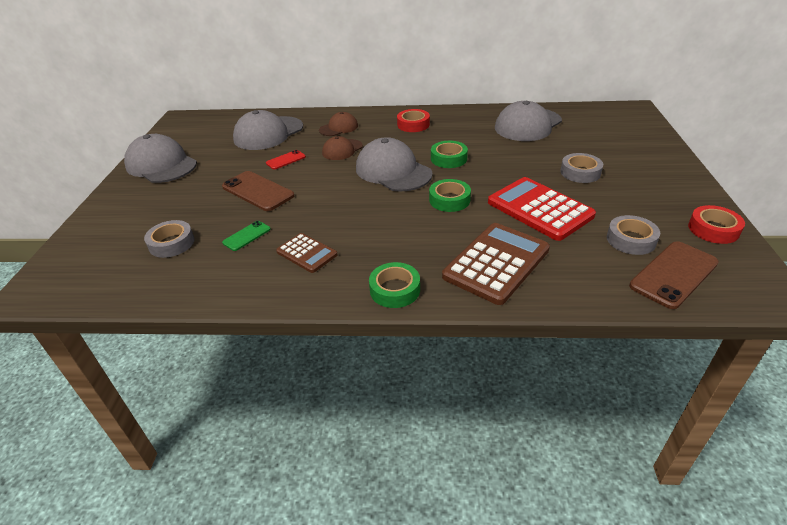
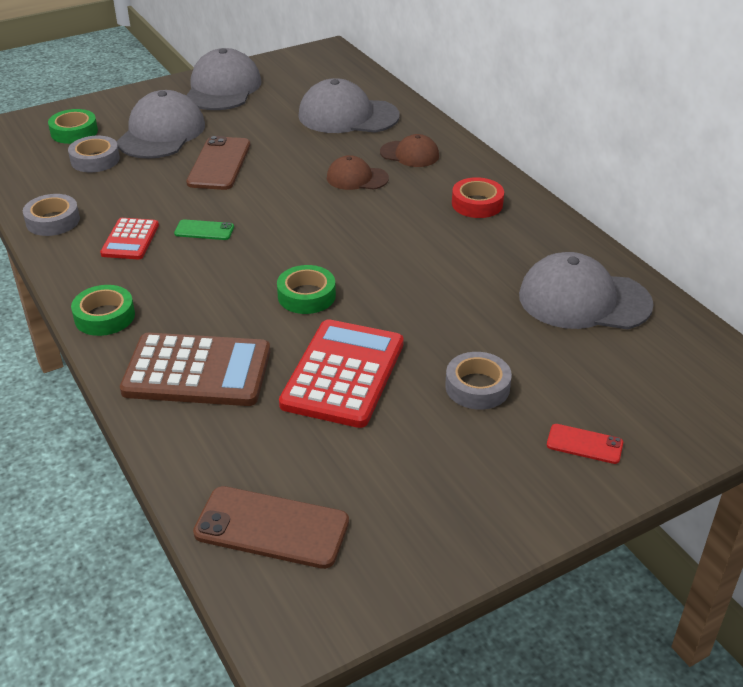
camera: 55 degrees right, 0 degrees up
green phone [222,221,271,251] -> green phone moved to [174,219,234,240]
red phone [266,150,306,170] -> red phone moved to [547,424,623,464]
brown calculator [276,233,338,273] -> red calculator [100,218,159,259]
grey cap [356,137,433,192] -> grey cap moved to [116,90,205,159]
green tape [431,141,468,168] -> green tape moved to [48,109,98,144]
grey tape [607,215,660,255] -> grey tape moved to [23,194,80,236]
red tape [688,205,745,244] -> none

